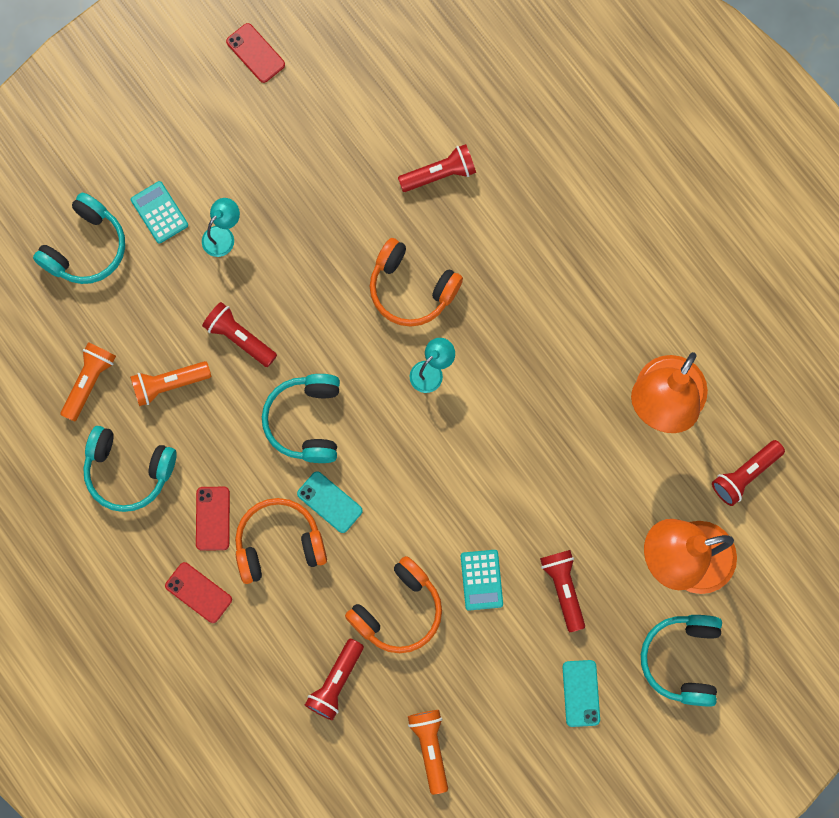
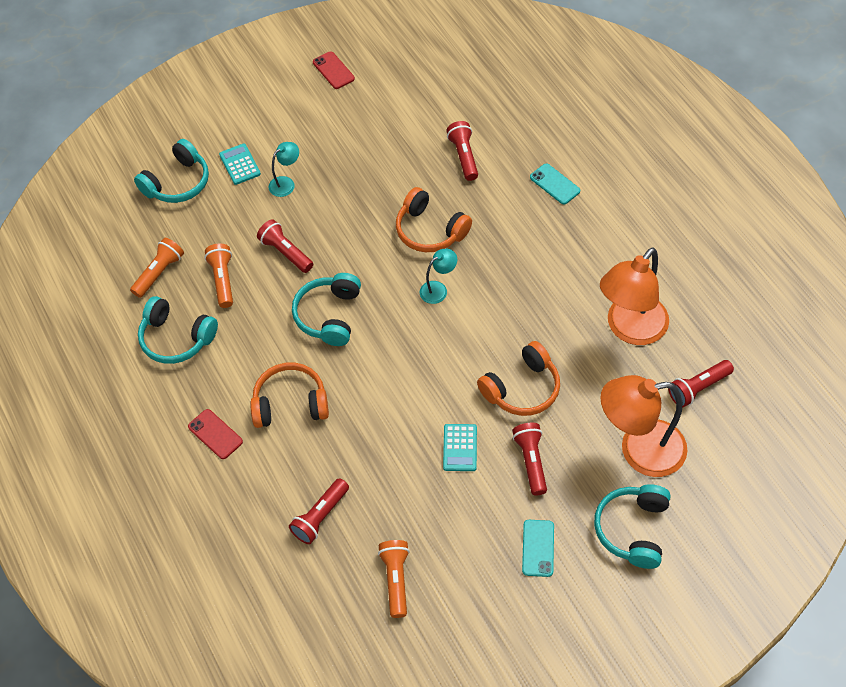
camera: 10 degrees right, 20 degrees down
orange flashlight [130,361,211,406] -> orange flashlight turned 90 degrees clockwise [204,244,233,308]
red phone [196,487,230,551] -> none
turquoise phone [297,471,363,533] -> turquoise phone moved to [530,163,580,204]
orange headphones [345,556,442,653] -> orange headphones moved to [477,341,560,416]
red flashlight [398,144,476,192] -> red flashlight turned 90 degrees counterclockwise [446,121,478,181]

